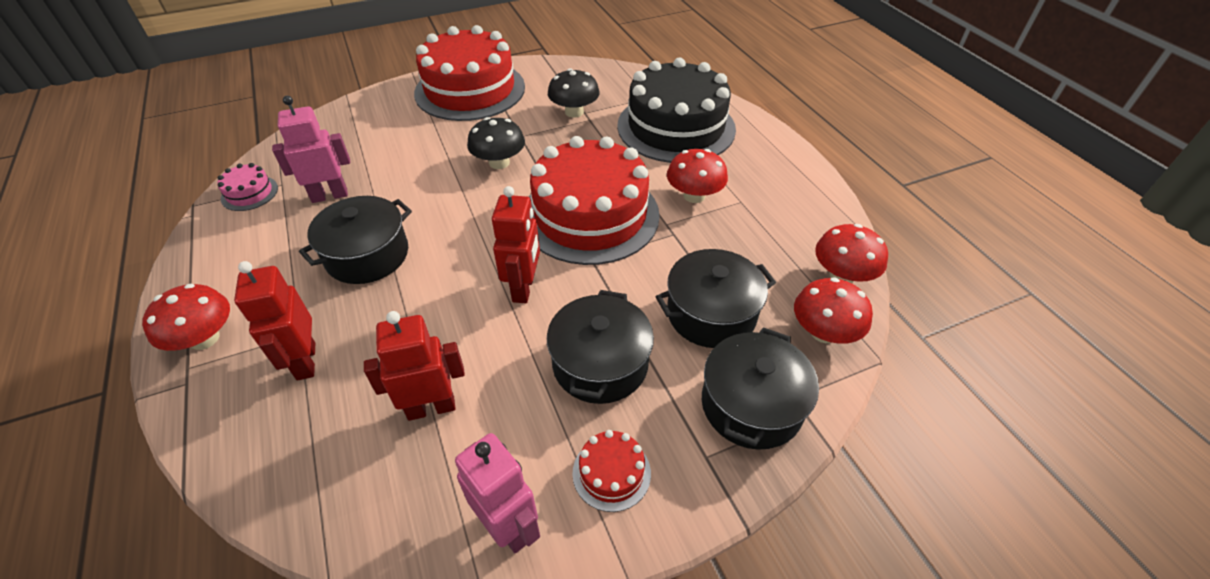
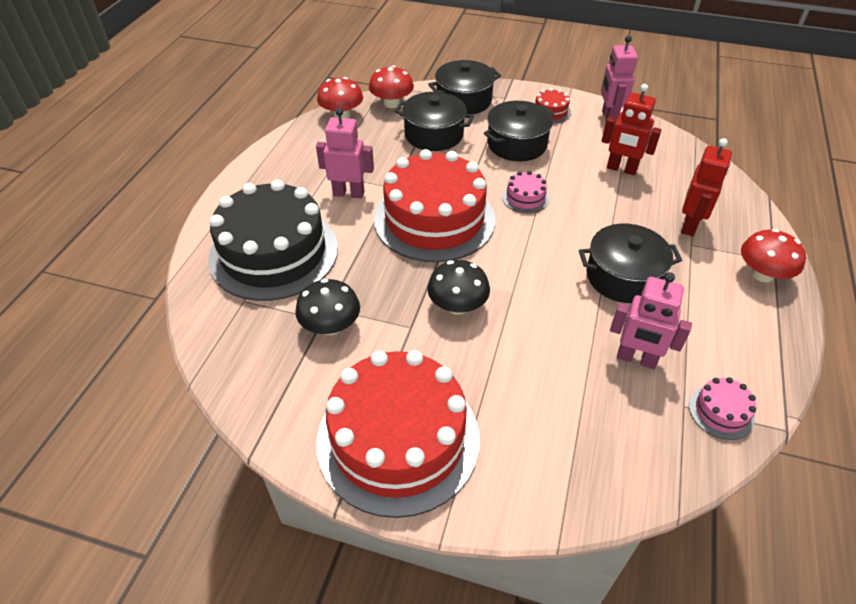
camera: 140 degrees left, 0 degrees up
red robot [492,186,540,303] -> pink cake [502,171,549,213]
red mushroom [667,149,728,203] -> pink robot [316,108,374,198]

